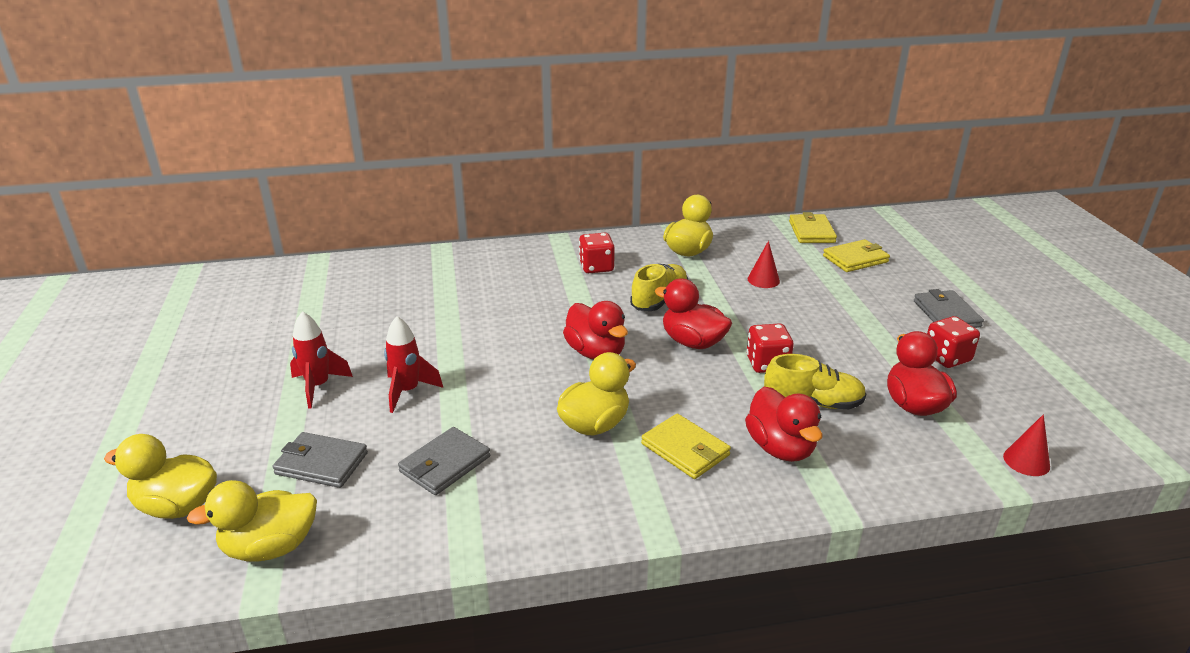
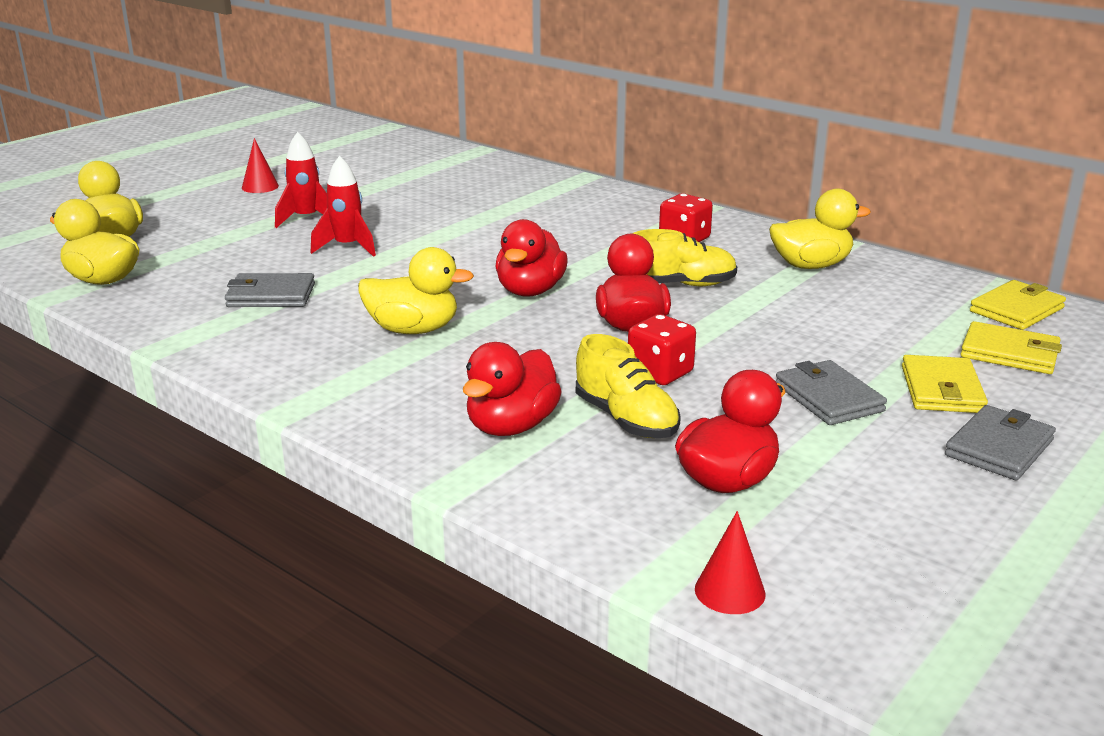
camera: 50 degrees right, 5 degrees down
grey wallet [272,432,368,488] -> grey wallet moved to [776,360,887,425]
yellow wallet [641,414,731,479] -> yellow wallet moved to [902,355,988,413]
red cone [748,241,780,288] -> red cone moved to [242,138,279,193]
red dice [927,316,980,368] -> none

